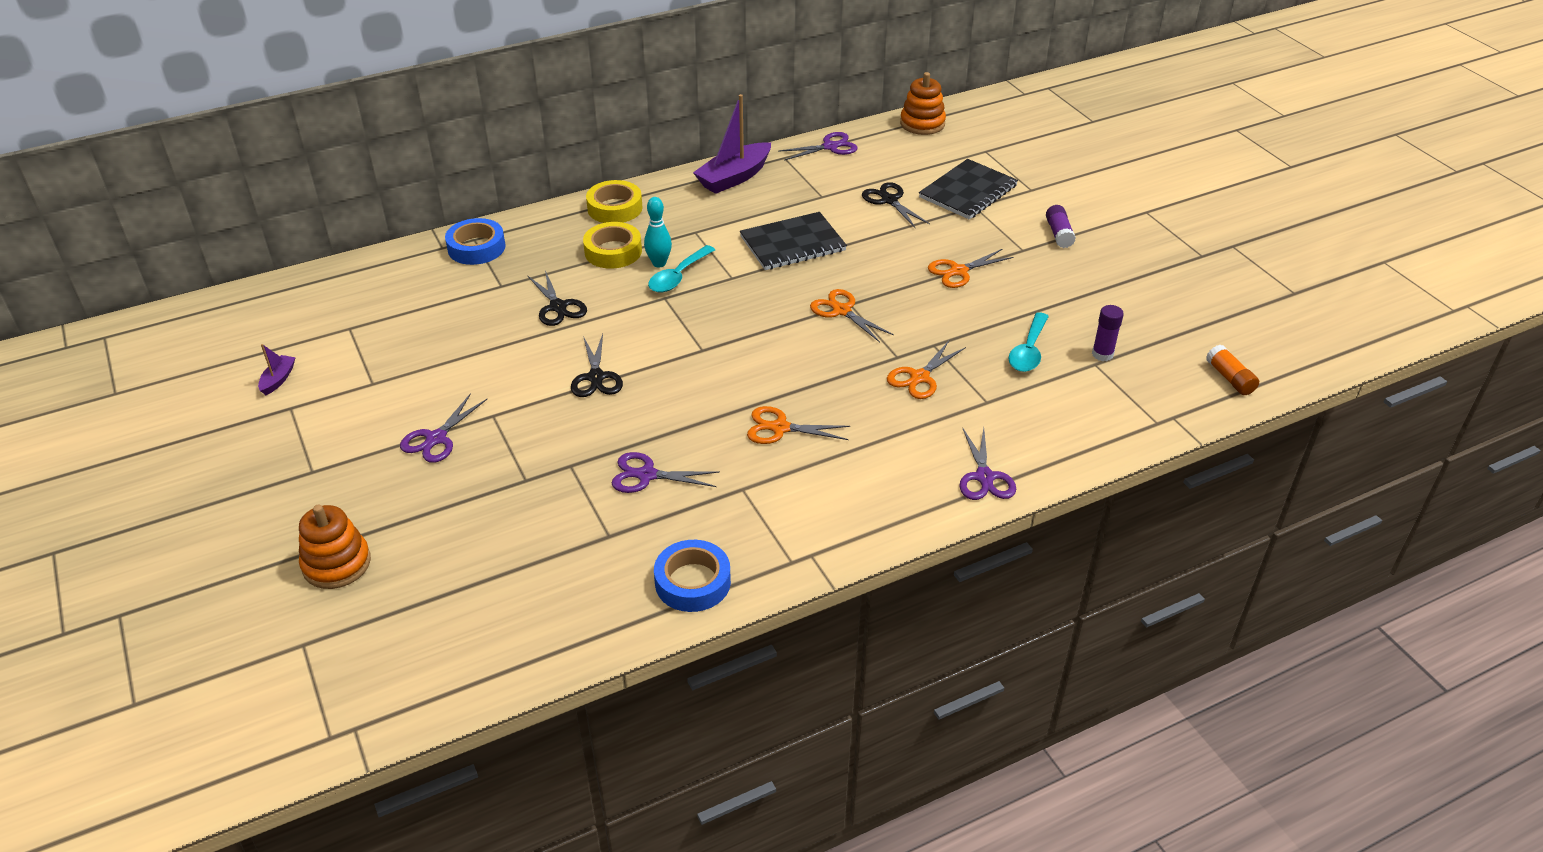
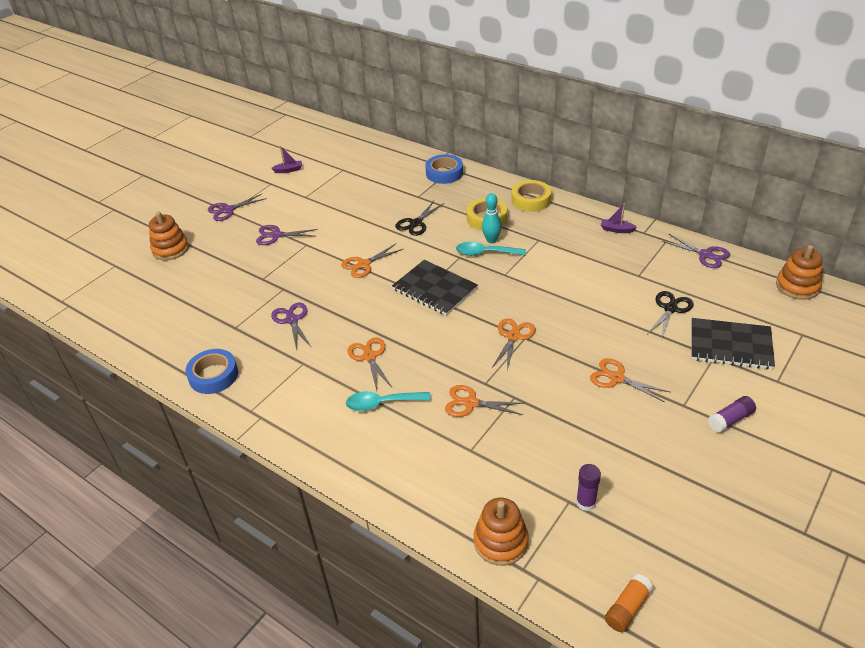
camera: 65 degrees right, 0 degrees up
black scissors [571,334,623,397] -> orange scissors [341,244,403,278]
purple boat [693,94,771,194] -> purple boat [601,203,637,233], size x0.48
black notebook [740,212,847,270] -> black notebook moved to [392,260,478,315]
purple scissors [959,427,1016,500] -> purple scissors moved to [208,194,267,221]
turquoise spoon [1008,312,1049,372] -> turquoise spoon moved to [346,391,431,411]
none -> orange stacking toy [474,497,529,566]

